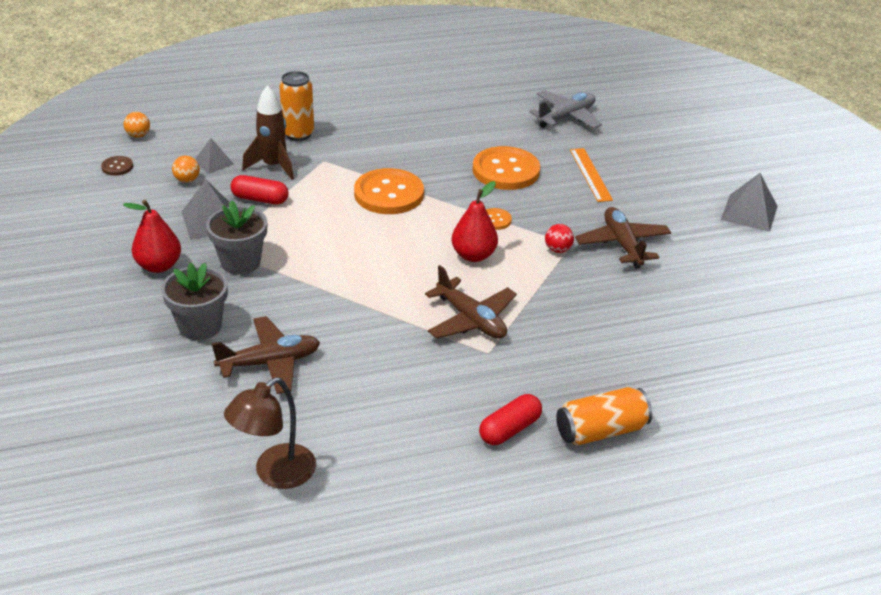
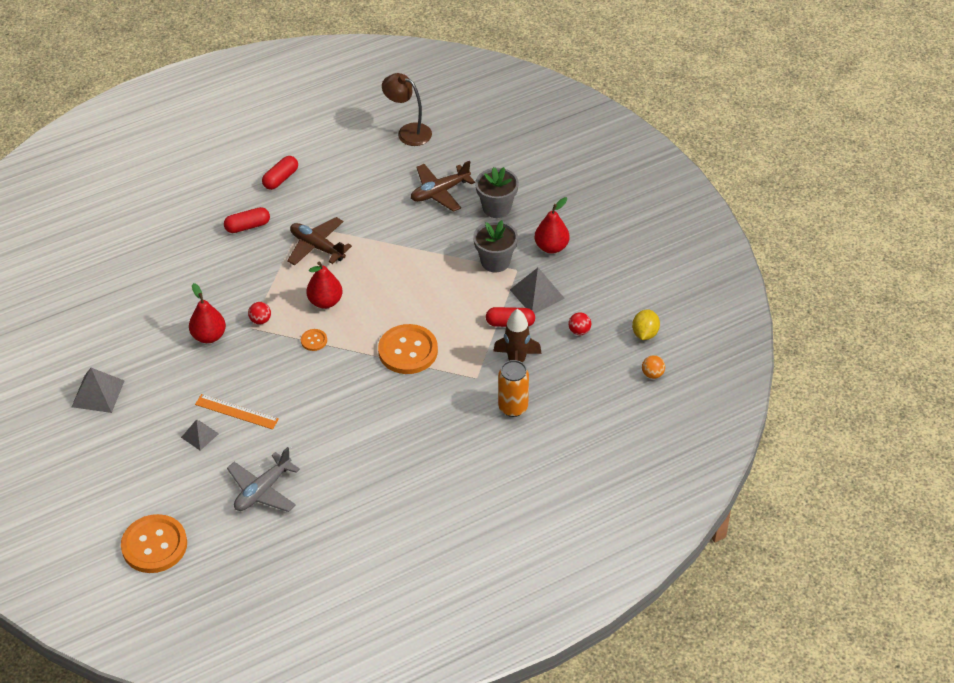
camera: 170 degrees right, 10 degrees up
brown button [101,156,133,176] -> yellow lemon [632,309,660,340]
orange ball [172,156,200,183] -> red ball [568,312,591,335]
grey pyramid [195,138,234,174] -> grey pyramid moved to [181,419,219,451]
brown lamp [224,377,316,489] -> brown lamp turned 90 degrees counterclockwise [382,73,432,146]
orange button [473,146,540,190] -> orange button moved to [121,514,187,573]
orange can [556,387,652,446] -> none
orange ruler [570,148,613,202] -> orange ruler turned 45 degrees counterclockwise [195,394,279,429]
brown plane [575,207,671,268] -> red pear [189,283,226,343]
none -> red capsule [224,207,270,233]

